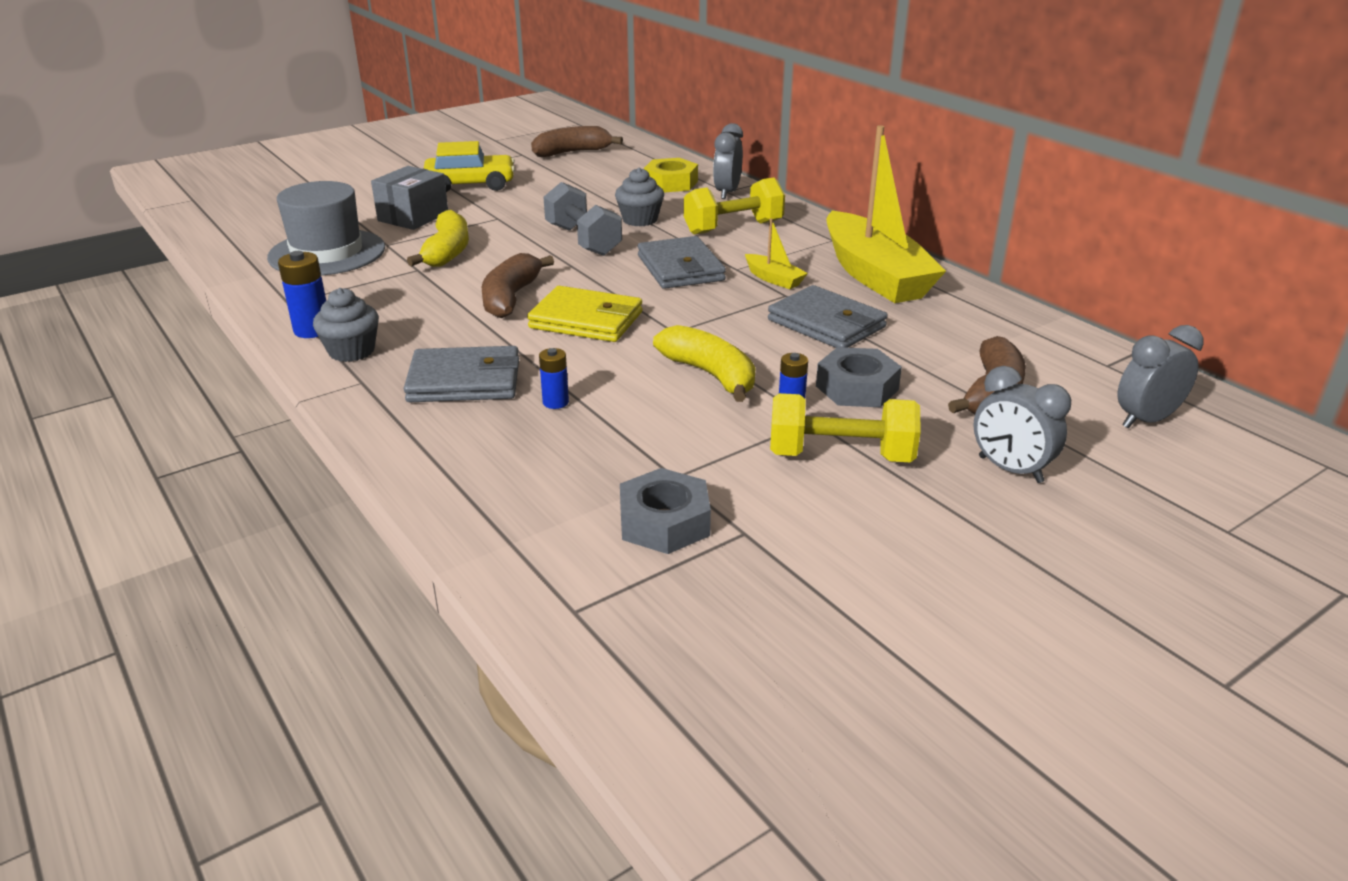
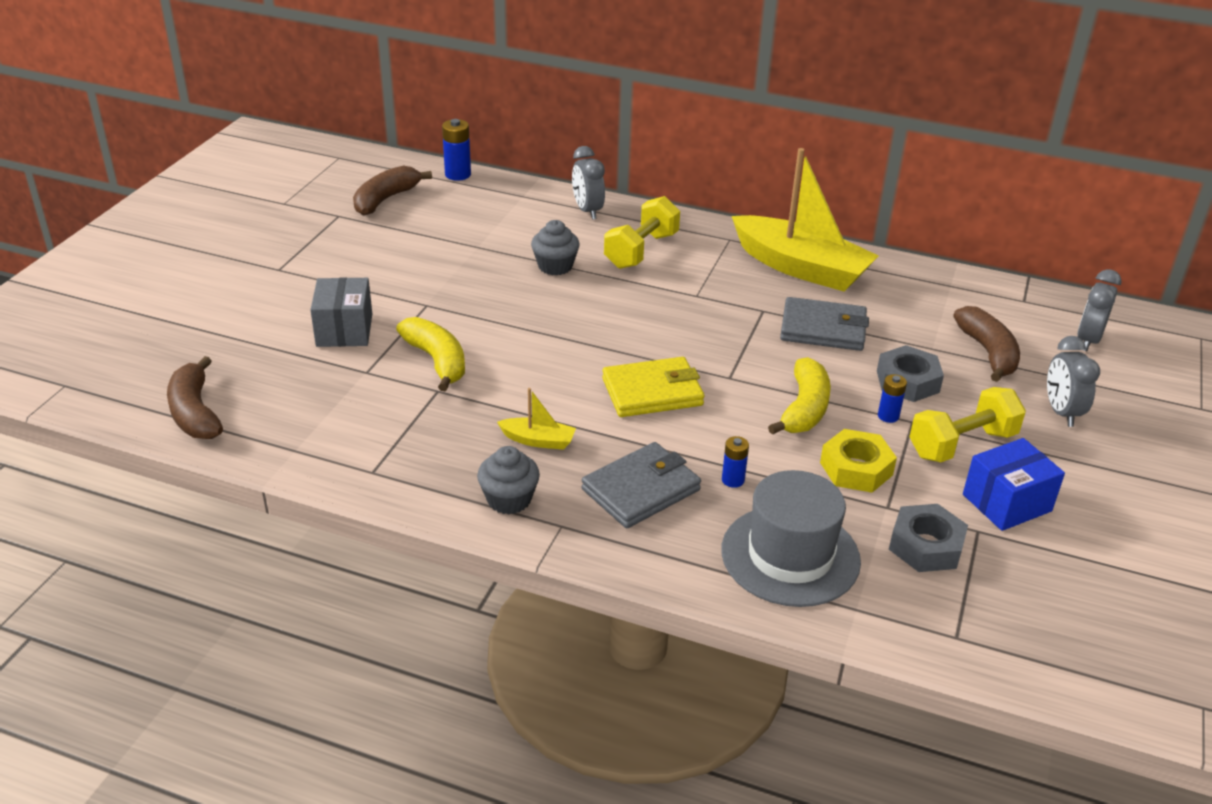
camera: 35 degrees left, 5 degrees up
grey hat [267,181,385,276] -> grey hat moved to [721,470,861,607]
blue battery [278,251,326,338] -> blue battery moved to [442,119,471,181]
yellow car [424,141,515,192] -> none
brown banana [482,253,554,318] -> brown banana moved to [167,356,223,439]
grey dumbbell [543,182,622,256] -> none
grey wallet [638,236,726,289] -> none
yellow nut [644,158,698,192] -> yellow nut moved to [820,429,897,493]
yellow banana [653,325,756,402] -> yellow banana turned 90 degrees clockwise [768,357,831,435]
yellow boat [745,218,808,289] -> yellow boat moved to [497,388,576,450]
grey clock [973,366,1071,483] -> grey clock turned 75 degrees clockwise [1047,336,1100,427]
none -> blue box [963,438,1065,531]

